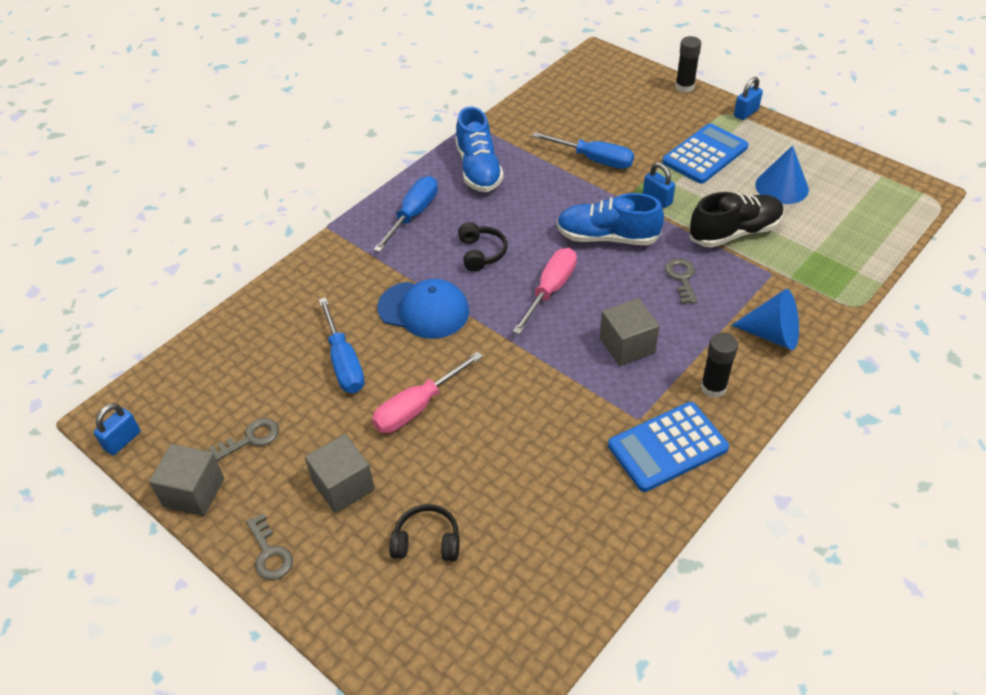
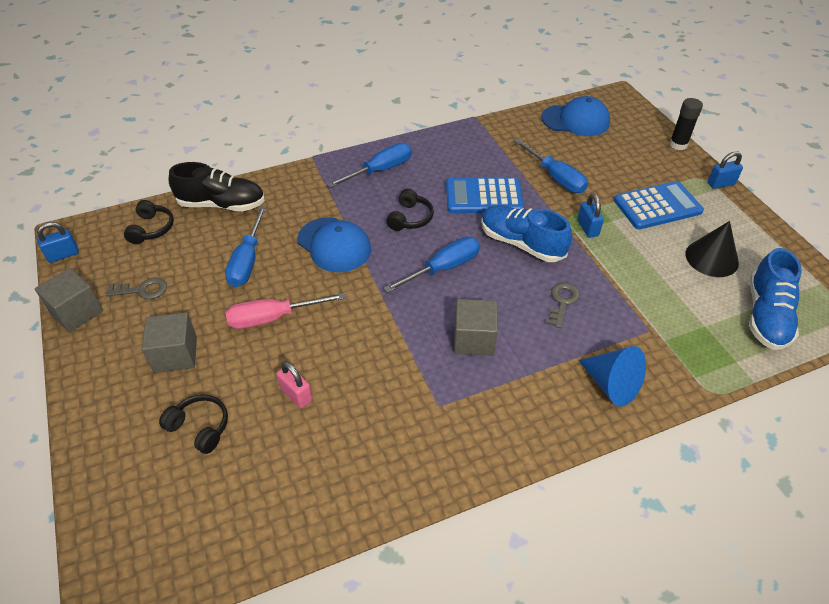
camera: 25 degrees right, 0 degrees up
grey key [246,513,293,580] -> none
blue shoe [456,107,504,192] -> blue shoe moved to [749,248,802,350]
pink screwdriver [513,248,577,335] -> blue screwdriver [383,237,480,293]
blue calculator [608,402,729,492] -> blue calculator moved to [446,178,524,213]
black shoe [689,192,784,248] -> black shoe moved to [168,162,265,211]
black glue stick [701,333,738,398] -> none
blue cone [755,145,809,204] -> black cone [685,221,739,277]
none -> black headphones [124,200,174,244]
none -> pink padlock [277,361,312,408]
none -> blue cap [541,96,610,136]

